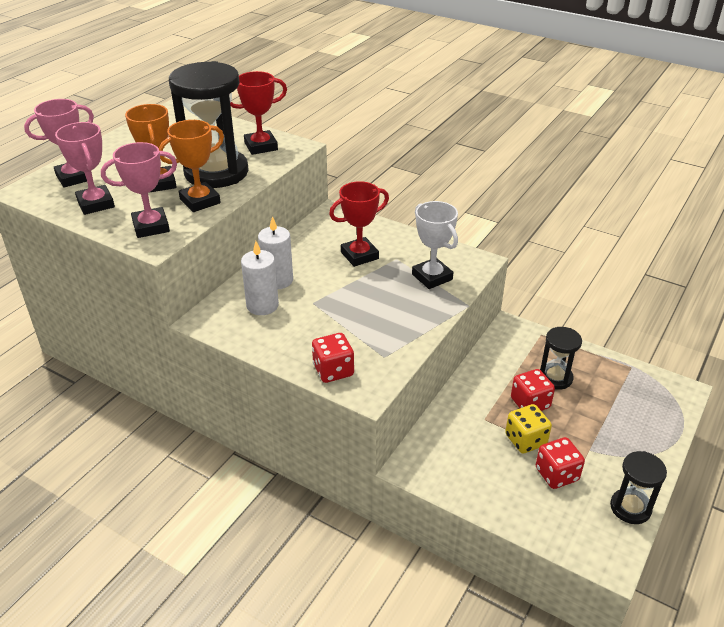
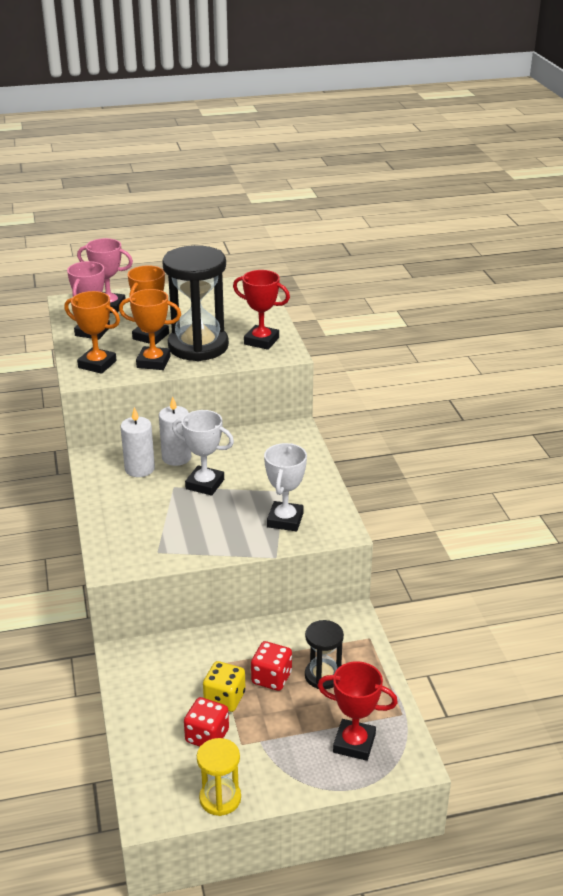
camera: 45 degrees right, 5 degrees down
pink trophy [101,142,177,238] -> orange trophy [64,291,120,374]
red dice [312,333,354,383] -> none
red trophy [329,181,389,267] -> red trophy moved to [317,661,398,761]
black hourglass [610,451,667,524] -> yellow hourglass [197,738,241,816]
none -> white trophy [172,410,234,496]

